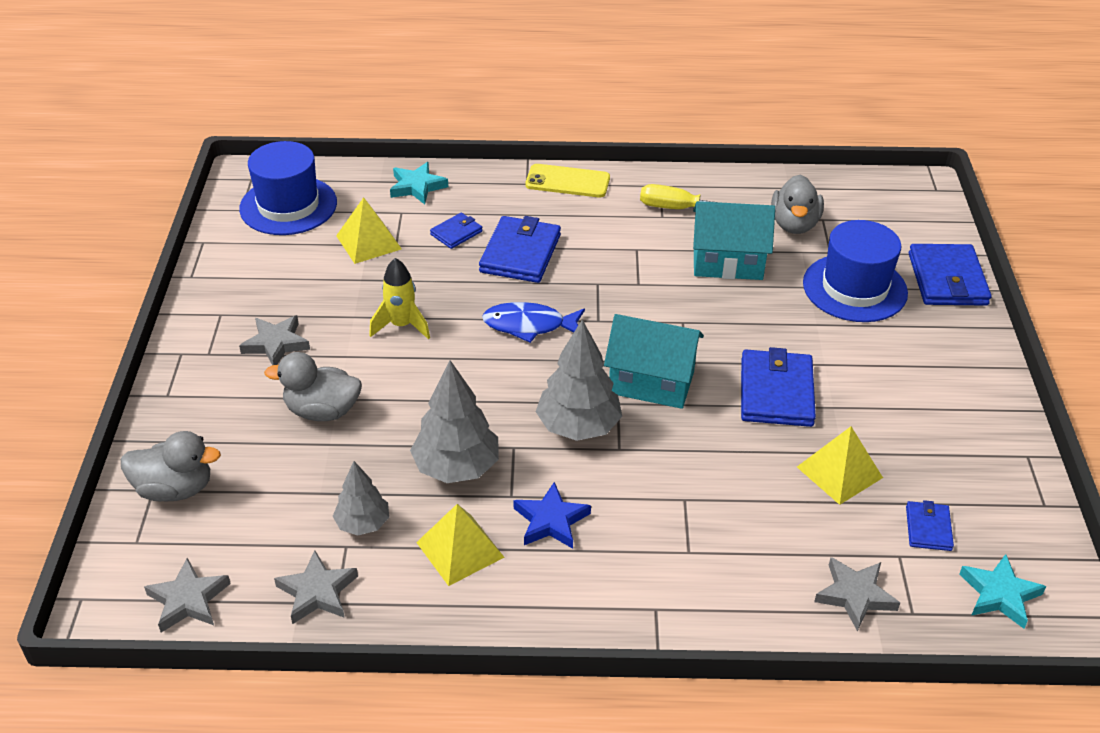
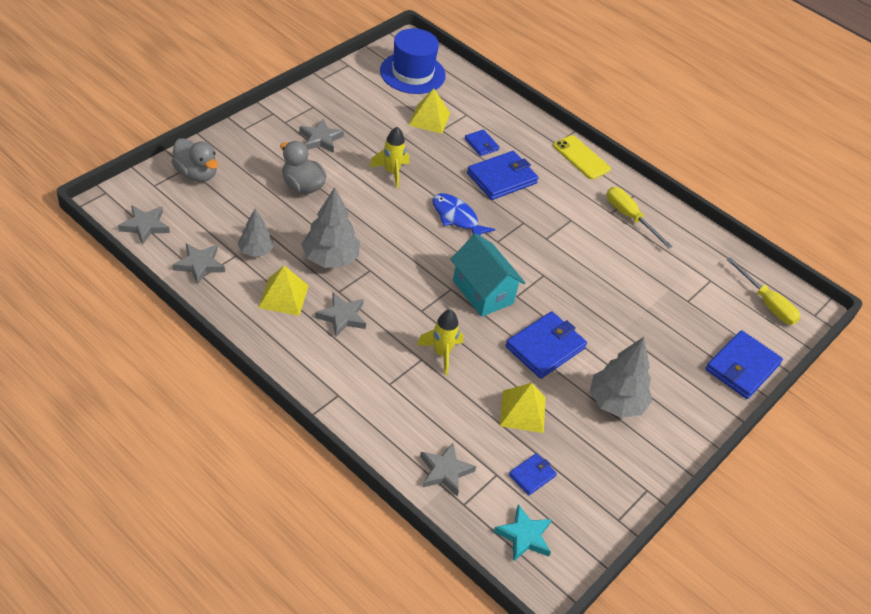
camera: 35 degrees right, 5 degrees up
turquoise star [390,162,448,204] -> none
blue wallet [430,213,483,249] -> blue wallet turned 60 degrees clockwise [465,130,500,156]
blue star [514,482,591,549] -> grey star [315,293,366,337]
grey tree [536,320,622,441] -> grey tree moved to [590,337,652,418]
turquoise house [693,201,775,280] -> none
grey duck [771,174,824,234] -> none
blue hat [803,220,908,322] -> none
none -> yellow rocket [417,309,464,375]
none -> yellow screwdriver [726,257,800,325]

